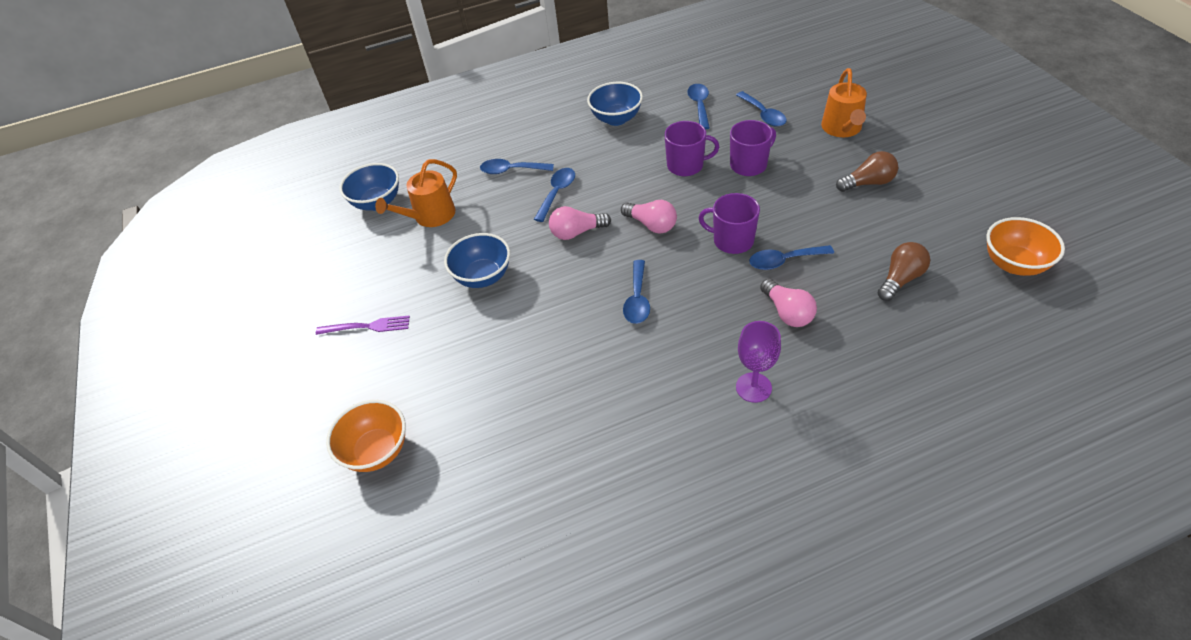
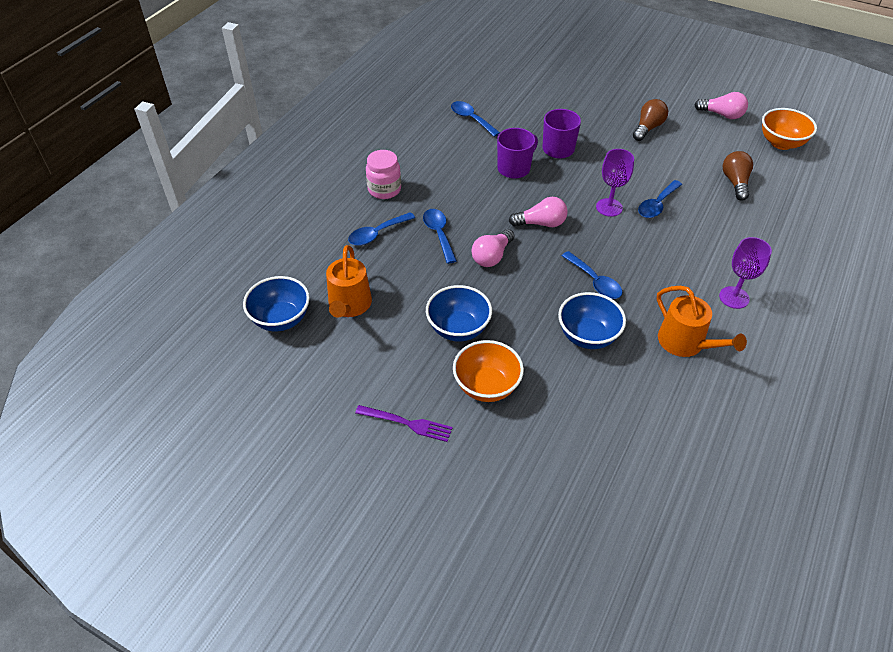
camera: 45 degrees left, 0 degrees up
purple fork [316,316,410,335] -> purple fork turned 60 degrees clockwise [355,405,453,442]
orange bowl [326,400,406,472] -> orange bowl moved to [453,340,524,402]
blue bowl [587,82,643,126] -> blue bowl moved to [558,292,626,349]
purple mug [699,193,760,254] -> purple goblet [596,149,634,217]
blue spoon [736,91,786,127] -> none
pink light bulb [760,279,817,327] -> pink light bulb moved to [694,92,748,119]
orange watering can [821,68,867,137] -> orange watering can moved to [656,286,747,357]
none -> pink jar [366,150,401,199]

